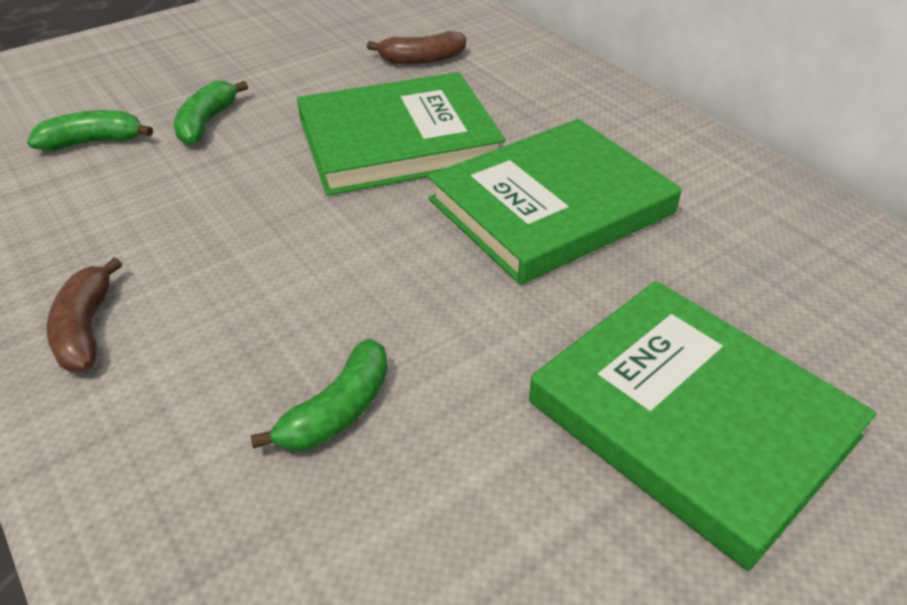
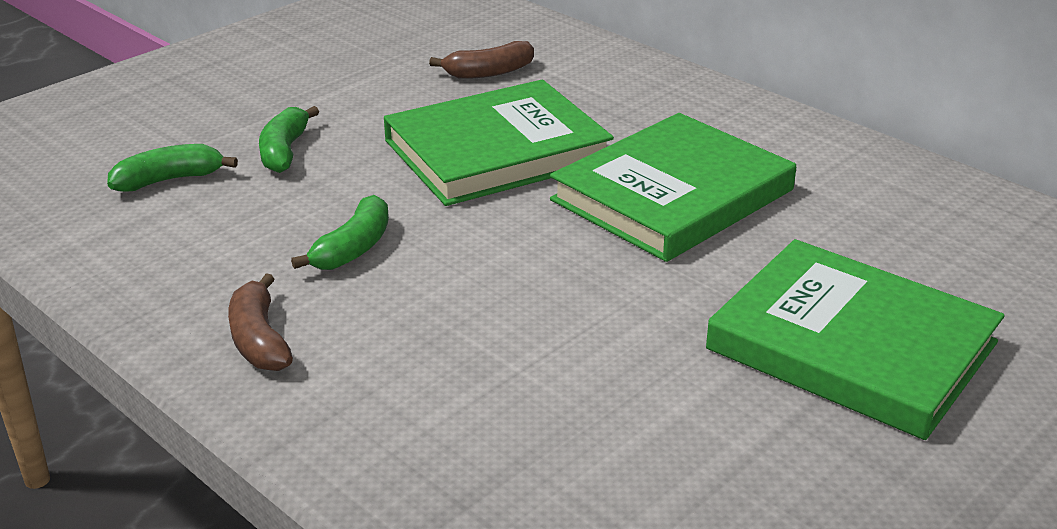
camera: 10 degrees left, 10 degrees down
green banana [251,338,388,451] -> green banana moved to [291,195,389,270]

